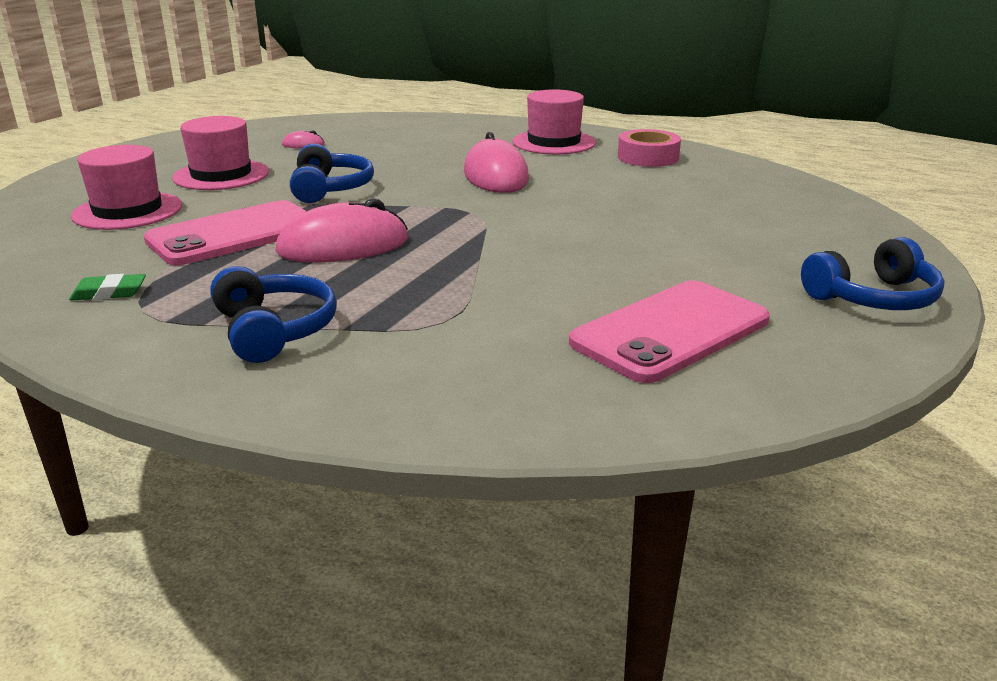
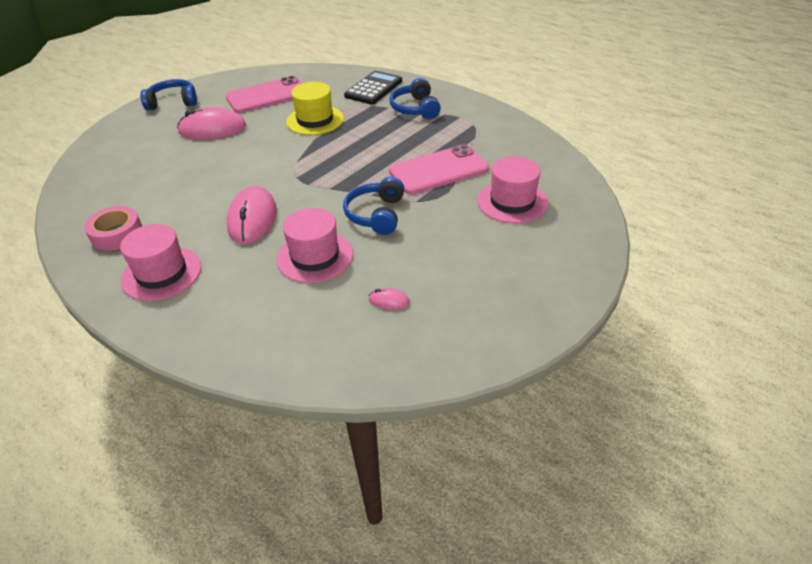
camera: 165 degrees left, 15 degrees up
green eraser [69,274,146,300] -> none
pink hat [172,116,269,190] -> pink hat moved to [277,208,353,283]
pink mouse [276,198,408,262] -> pink mouse moved to [177,107,246,140]
none -> yellow hat [286,82,344,135]
none -> black calculator [344,71,402,105]

